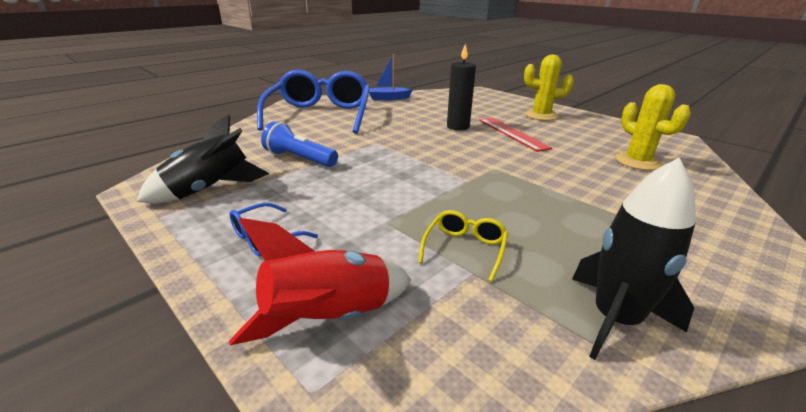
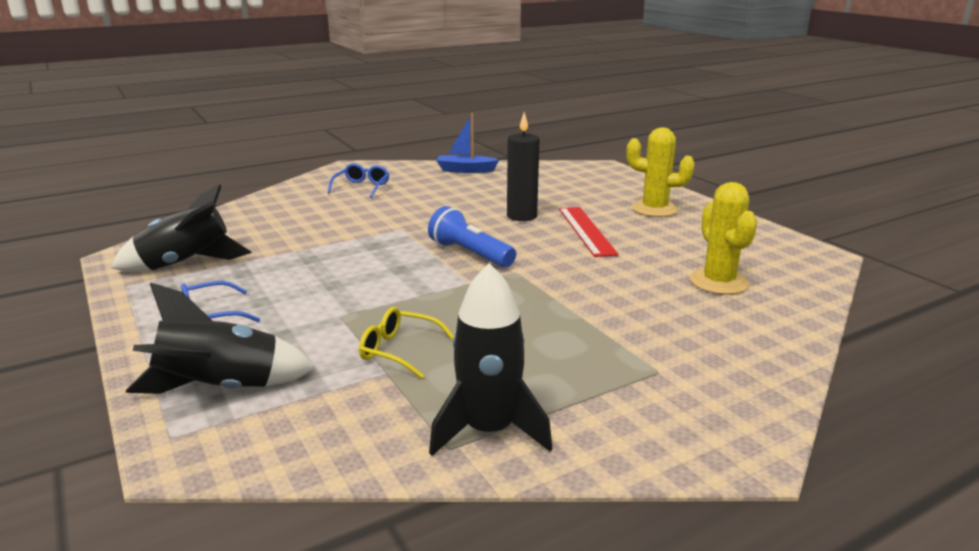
camera: 15 degrees right, 5 degrees down
red rocket [229,218,412,345] -> black rocket [125,282,315,394]
blue glasses [257,70,370,133] -> blue glasses [328,163,389,198], size x0.41
blue flashlight [261,121,338,167] -> blue flashlight moved to [428,206,516,268]
yellow glasses [418,210,508,282] -> yellow glasses turned 105 degrees counterclockwise [359,307,454,379]

